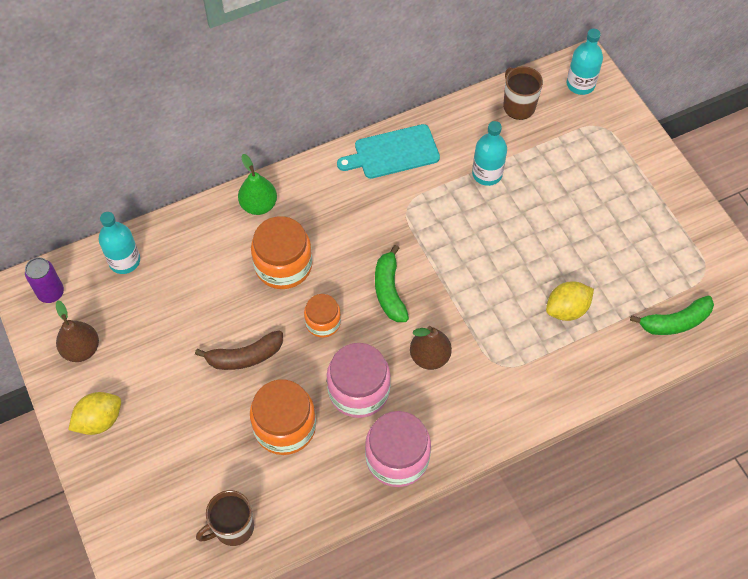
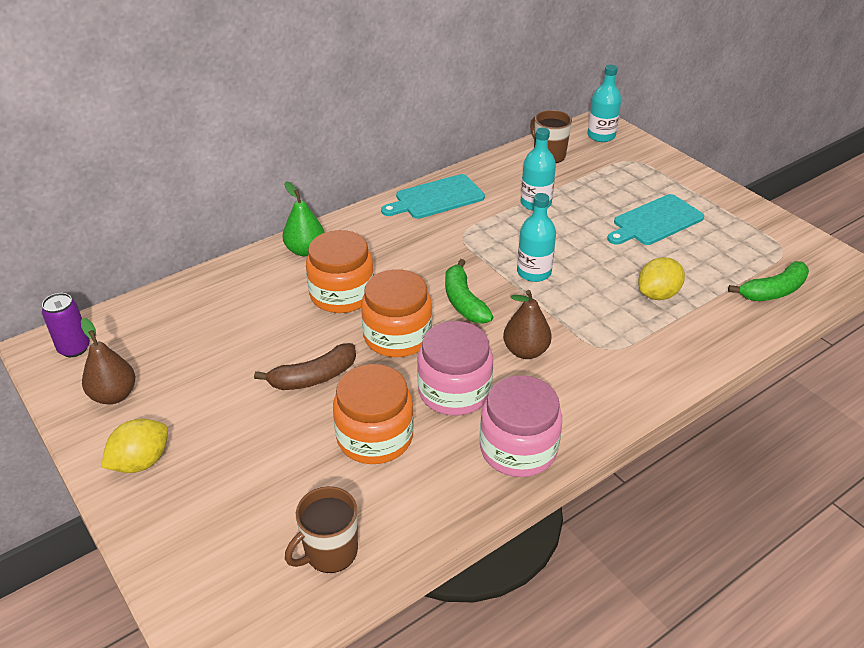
camera: 10 degrees left, 20 degrees down
turquoise bottle [98,212,140,274] -> turquoise bottle moved to [517,193,556,282]
orange jar [304,294,341,338] -> orange jar [361,269,432,357], size x1.67
none -> turquoise cutting board [607,194,704,245]

